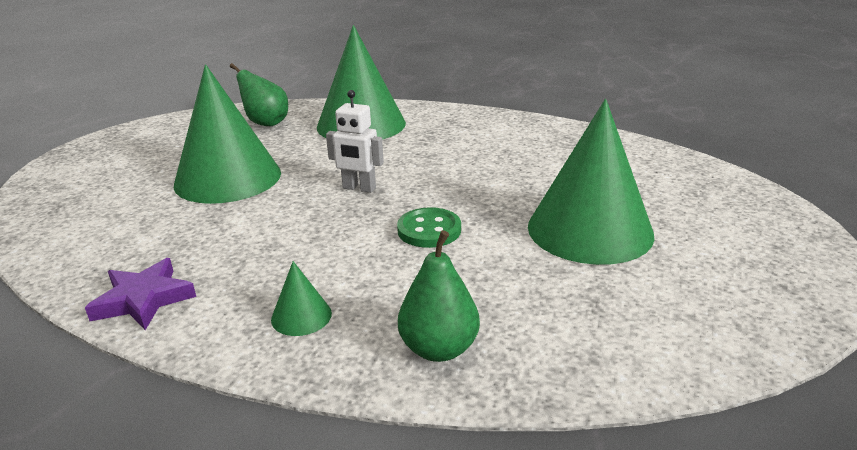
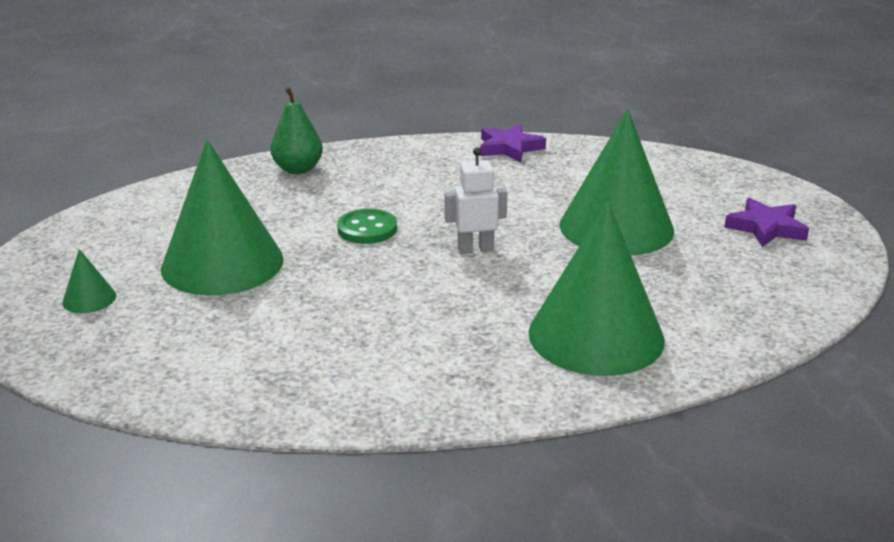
camera: 150 degrees right, 0 degrees up
green pear [230,63,288,126] -> none
green cone [271,261,332,336] -> green cone moved to [62,249,116,313]
none -> purple star [724,198,809,247]

